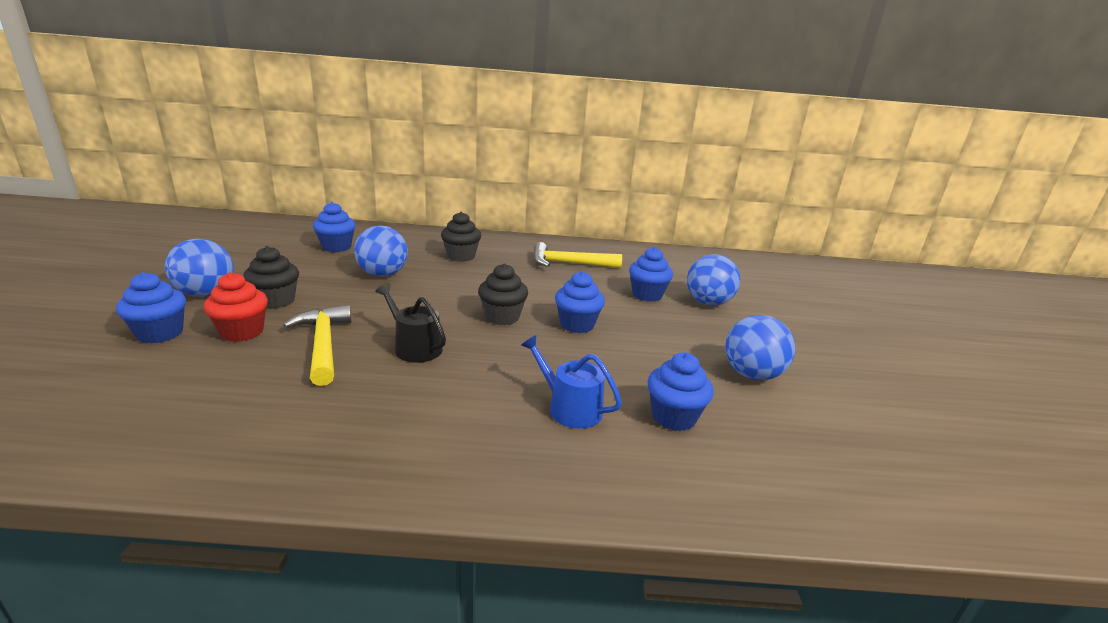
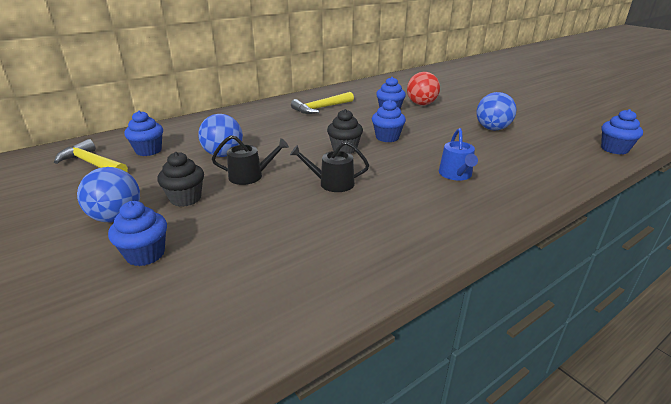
camera: 35 degrees left, 5 degrees up
red cupcake [204,272,268,342] -> none
yellow hammer [283,305,351,386] -> yellow hammer moved to [54,139,128,172]
black cupcake [441,212,481,262] -> none
blue watering can [521,335,622,429] -> blue watering can turned 90 degrees counterclockwise [439,128,478,181]
blue cupcake [648,352,714,431] -> blue cupcake moved to [601,109,643,155]
blue ball [687,254,741,306] -> red ball [407,72,440,105]
none -> black watering can [212,135,289,185]

